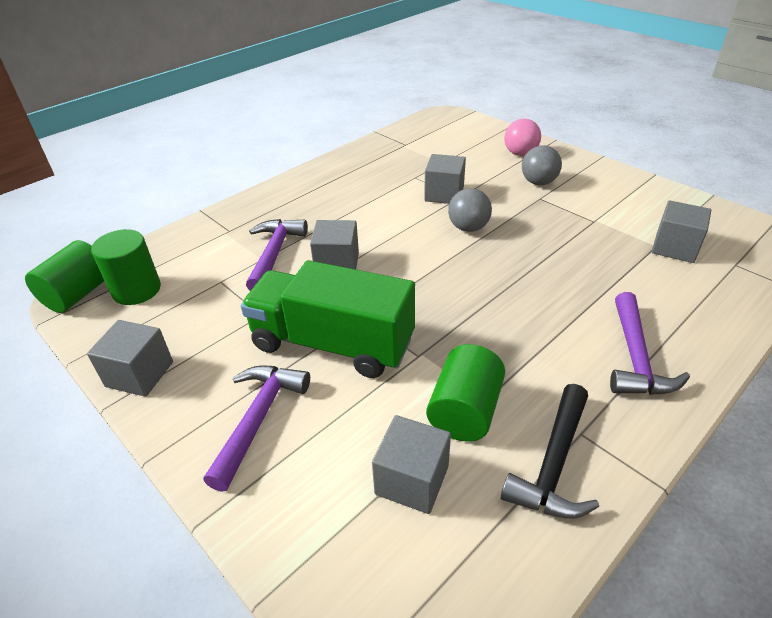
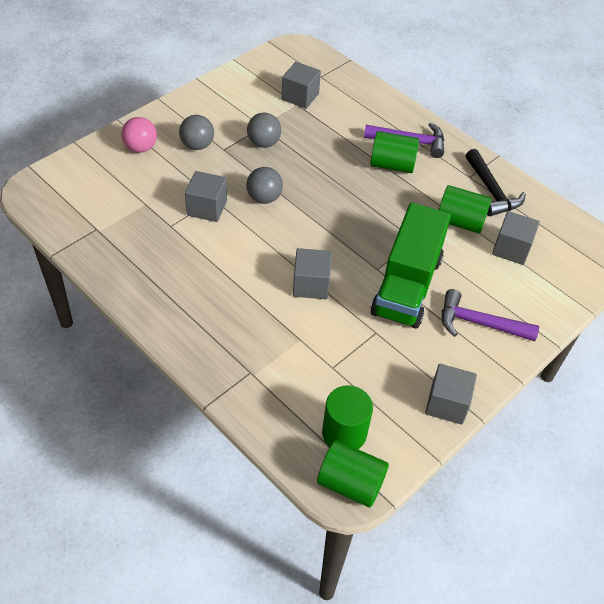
camera: 95 degrees left, 10 degrees up
purple hammer [246,219,308,291] -> none
black hammer [501,384,599,519] -> black hammer turned 45 degrees clockwise [465,149,526,216]
none -> grey ball [247,113,281,148]
none -> green cylinder [370,131,419,173]

